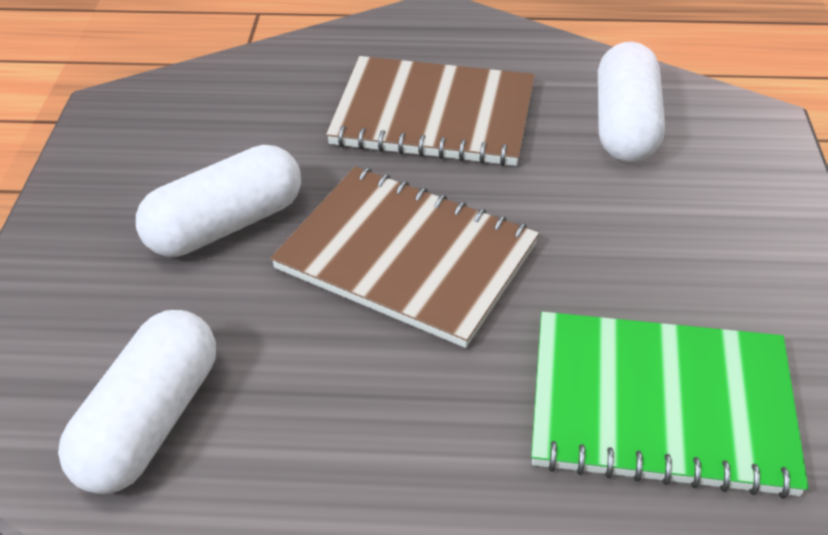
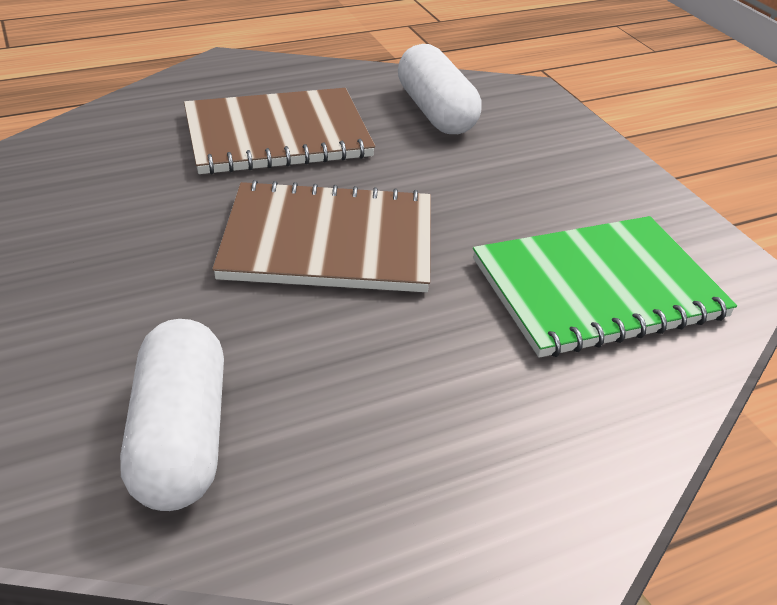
camera: 30 degrees left, 5 degrees down
white capsule [136,145,301,257] -> none

